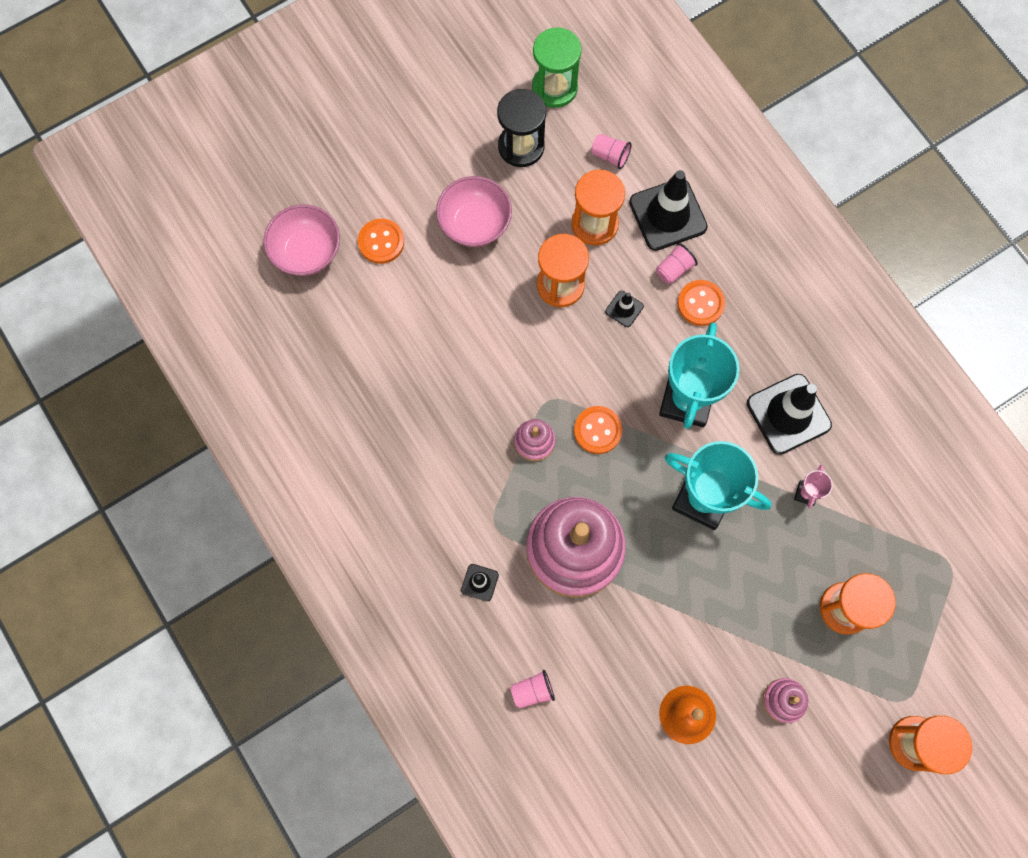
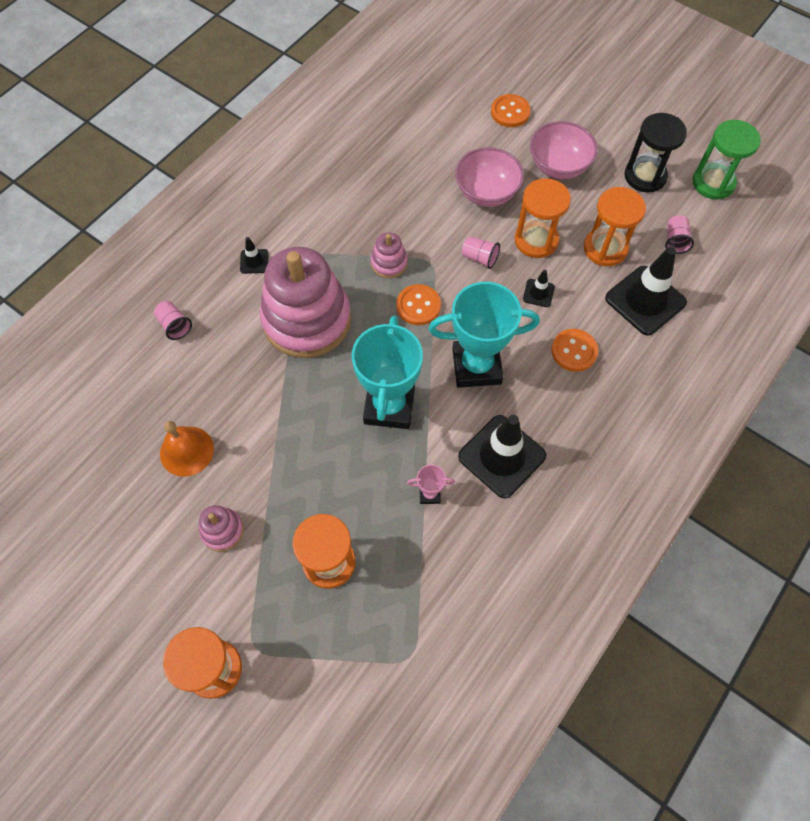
camera: 70 degrees right, 10 degrees down
pink bowl [263,204,340,276] -> pink bowl moved to [455,147,524,207]
pink cup [656,243,698,284] -> pink cup moved to [462,236,500,269]

